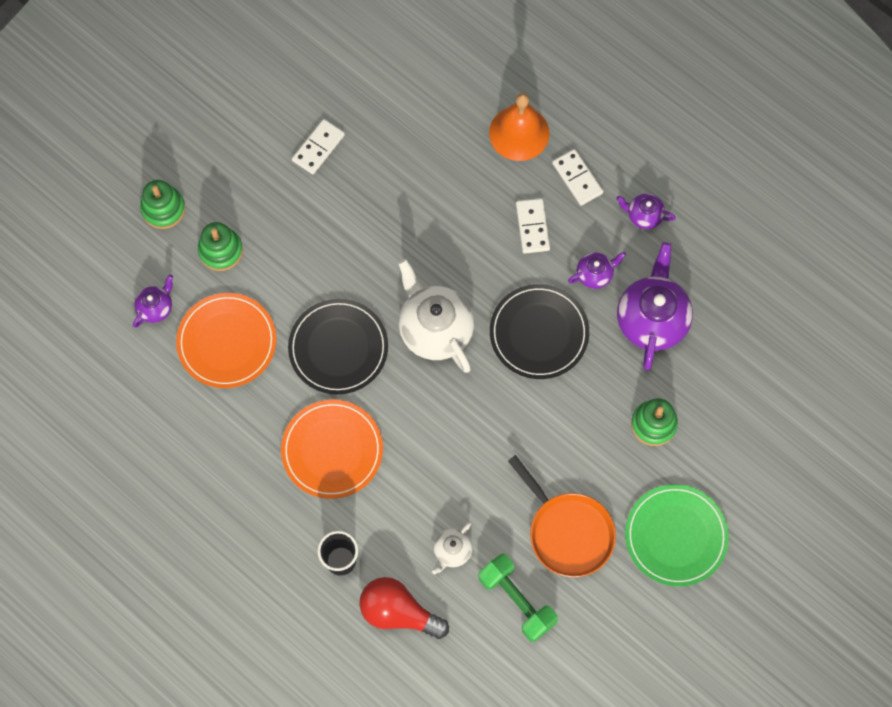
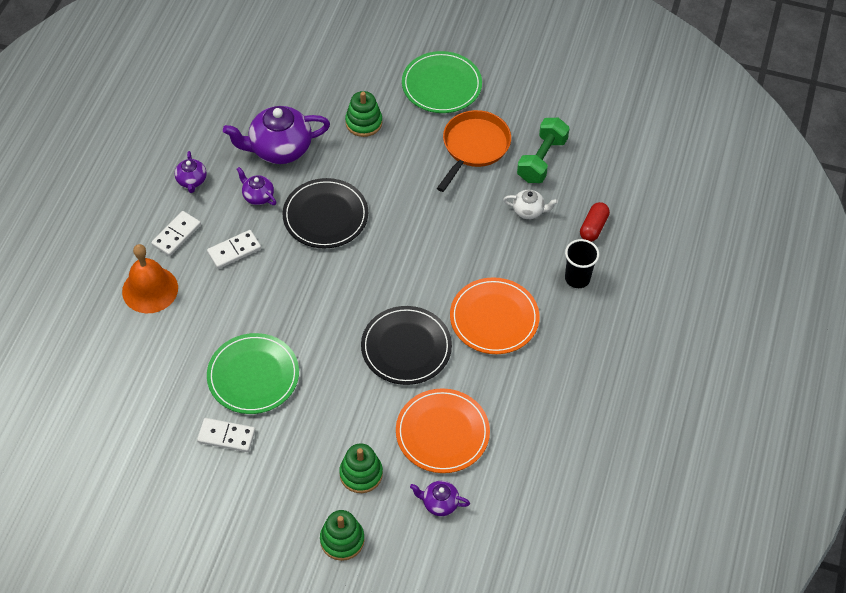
camera: 115 degrees left, 15 degrees down
red light bulb [360,577,449,639] -> red capsule [580,202,610,242]
white teapot [398,259,474,373] -> none
none -> green plate [207,333,299,414]

